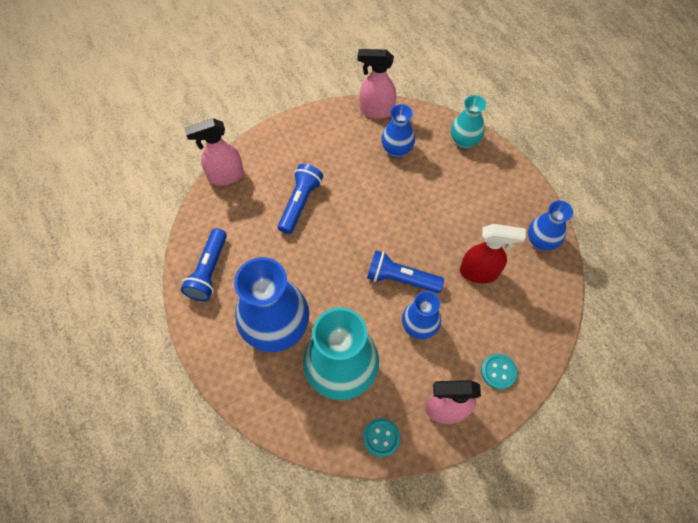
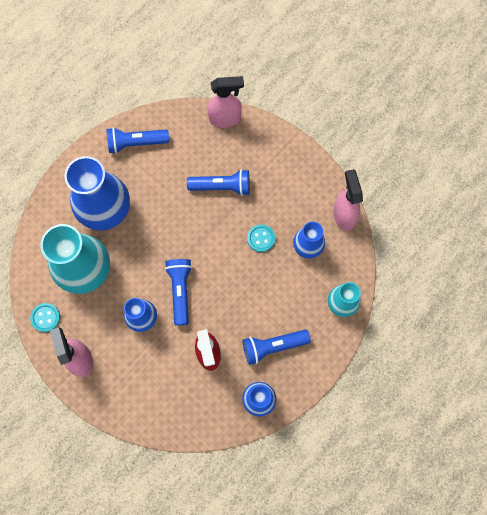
camera: 70 degrees right, 10 degrees up
pink spray bottle [185,118,244,186] -> pink spray bottle turned 120 degrees clockwise [208,76,244,128]
turquoise button [481,354,518,390] -> turquoise button moved to [247,224,275,252]
none -> blue flashlight [243,330,311,365]

